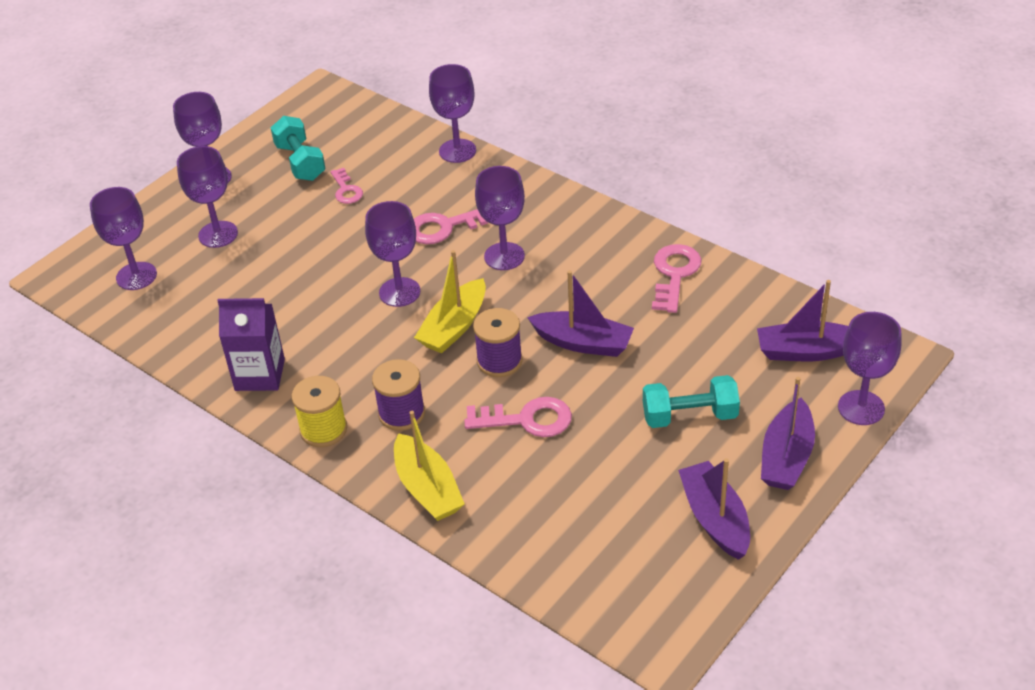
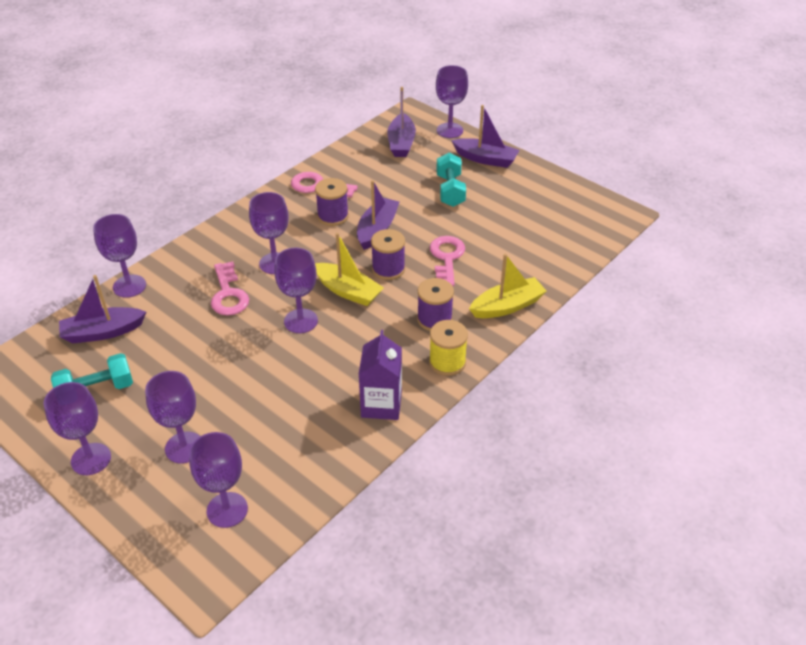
camera: 90 degrees left, 0 degrees up
pink key [330,168,363,204] -> none
purple boat [678,458,750,560] -> purple boat moved to [59,275,146,343]
none -> purple spool [315,178,349,226]

